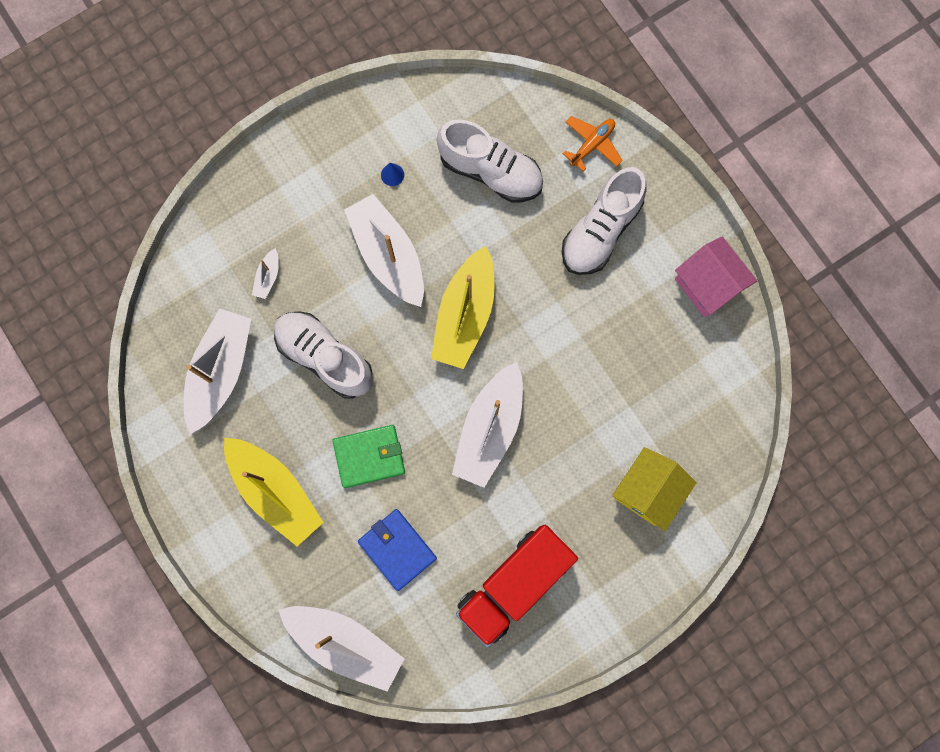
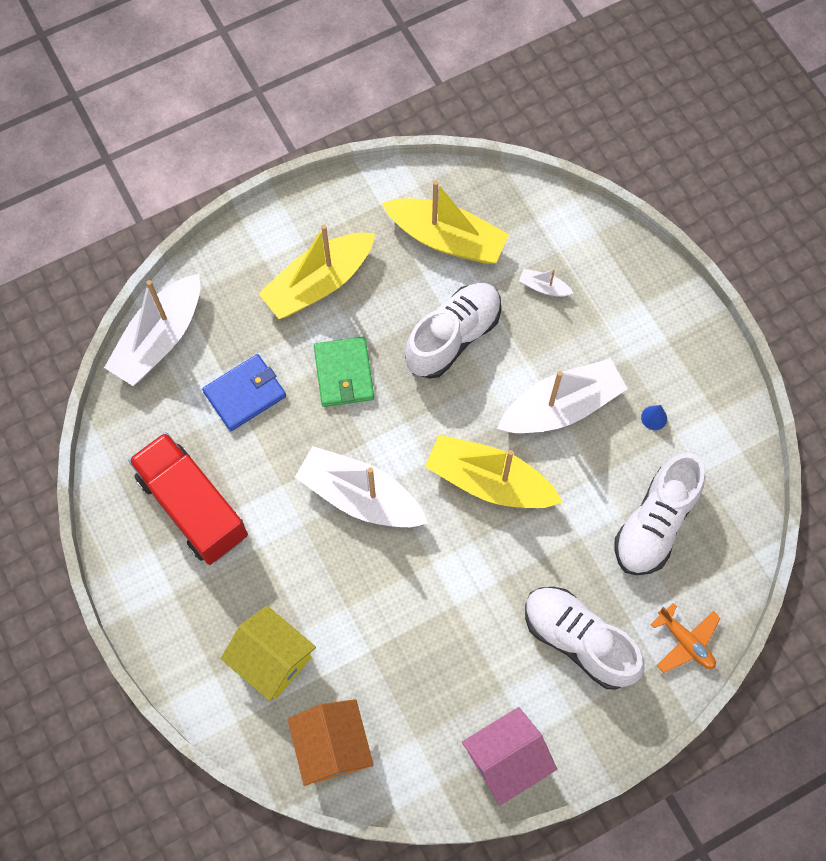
camera: 95 degrees right, 10 degrees down
white boat [184,309,251,434] -> yellow boat [382,180,509,264]
none -> orange house [288,699,374,786]

